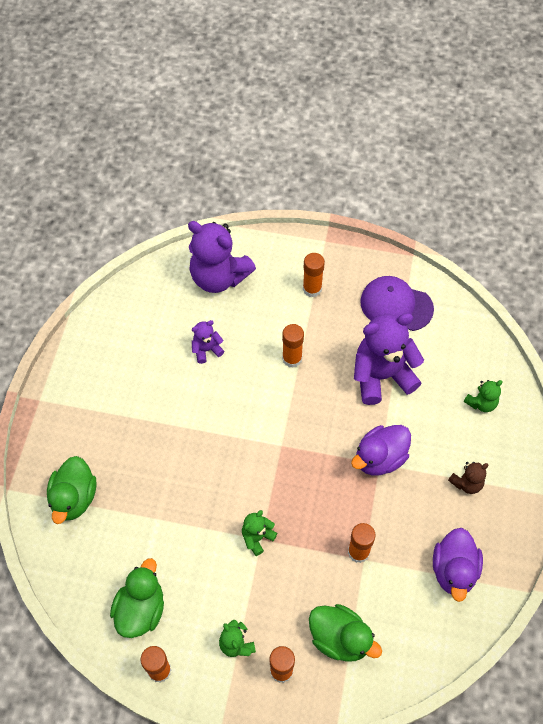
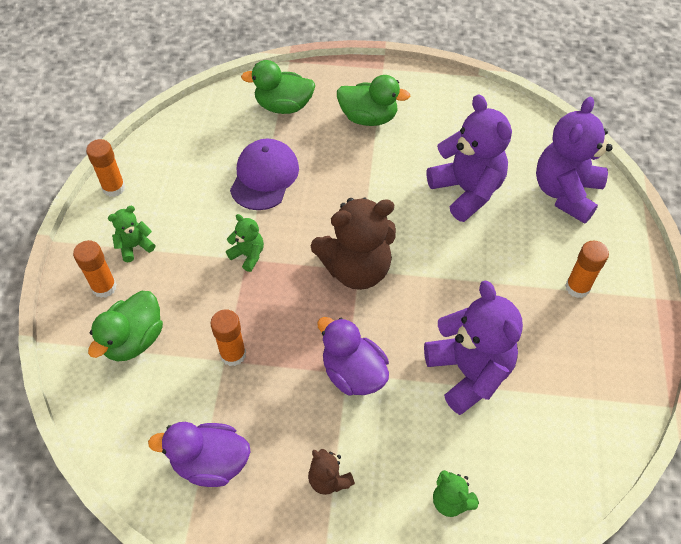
camera: 85 degrees right, 5 degrees down
green duck [110,558,164,638] -> green duck moved to [337,75,410,126]
purple teddy bear [192,320,224,364] -> purple teddy bear [426,94,512,222], size x2.12
orange glue stick [282,324,304,368] -> none
purple cap [360,276,434,331] -> purple cap moved to [230,138,299,210]
none -> brown teddy bear [311,198,396,290]

